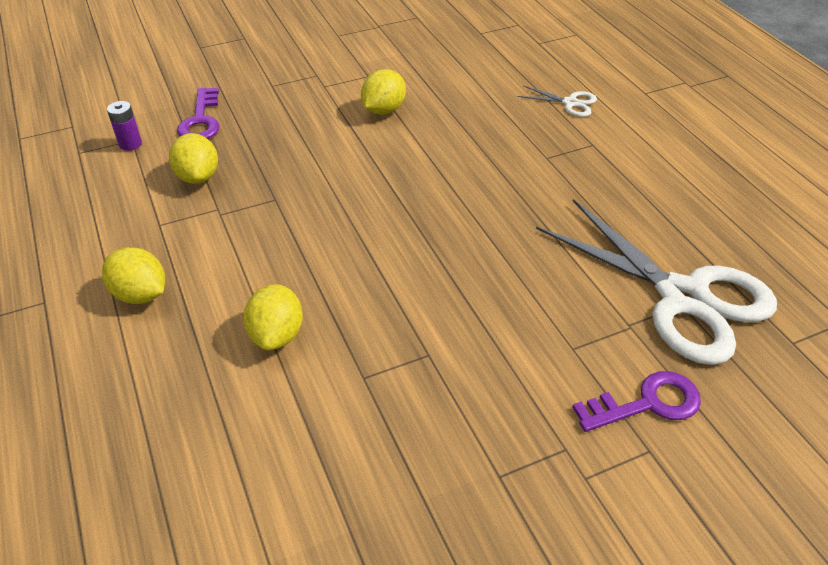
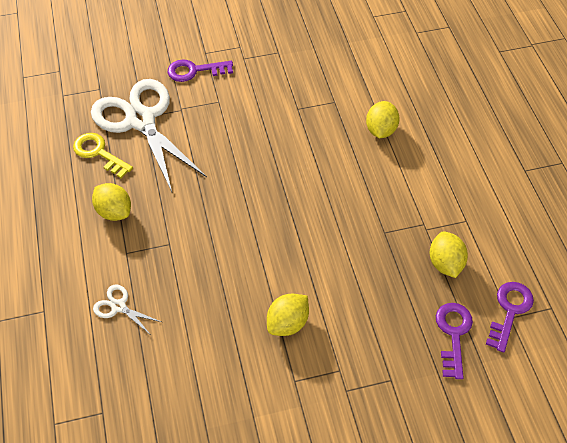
camera: 170 degrees left, 10 degrees up
yellow lemon [102,247,165,304] -> yellow lemon moved to [92,183,131,221]
purple battery [107,101,142,151] -> purple key [486,282,534,352]
none -> yellow key [73,133,133,178]

